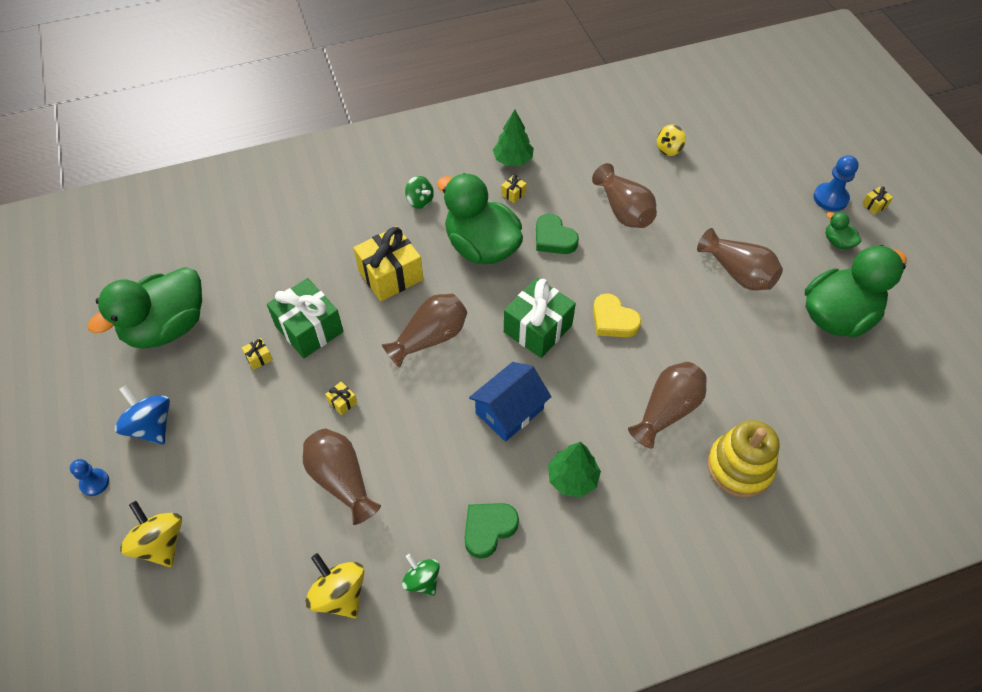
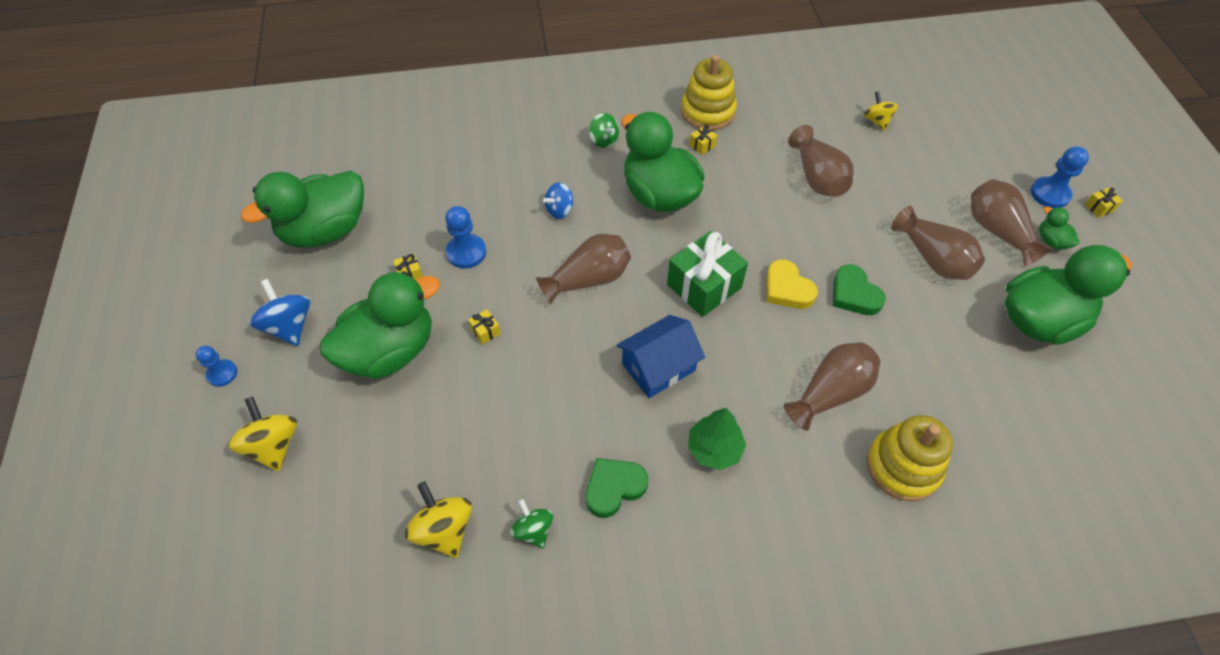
camera: 10 degrees right, 0 degrees up
green gift [267,278,344,358] -> blue pawn [445,206,486,269]
brown vase [303,429,381,525] -> brown vase moved to [971,179,1053,266]
yellow gift [353,226,423,301] -> blue spinning top [543,182,574,219]
green tree [493,109,534,166] -> yellow stacking toy [681,55,737,131]
green heart [536,214,579,254] -> green heart moved to [833,264,886,315]
yellow spinning top [657,124,686,156] -> yellow spinning top turned 105 degrees clockwise [864,91,898,131]
none -> green duck [320,271,440,379]

